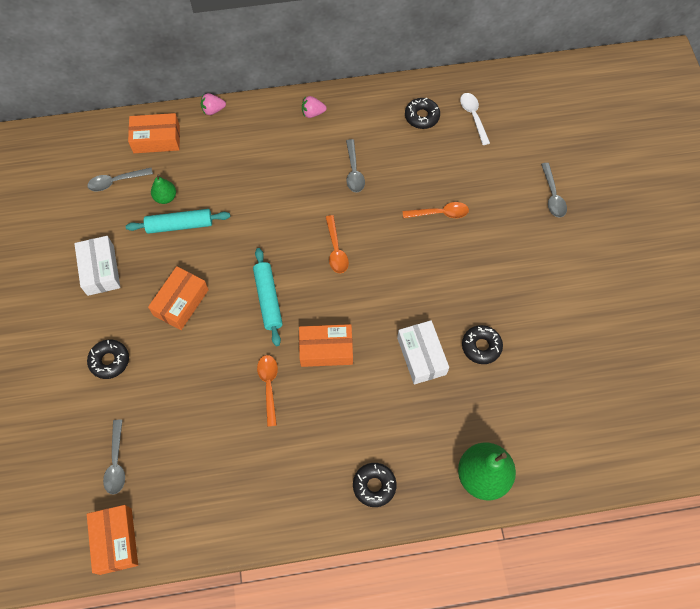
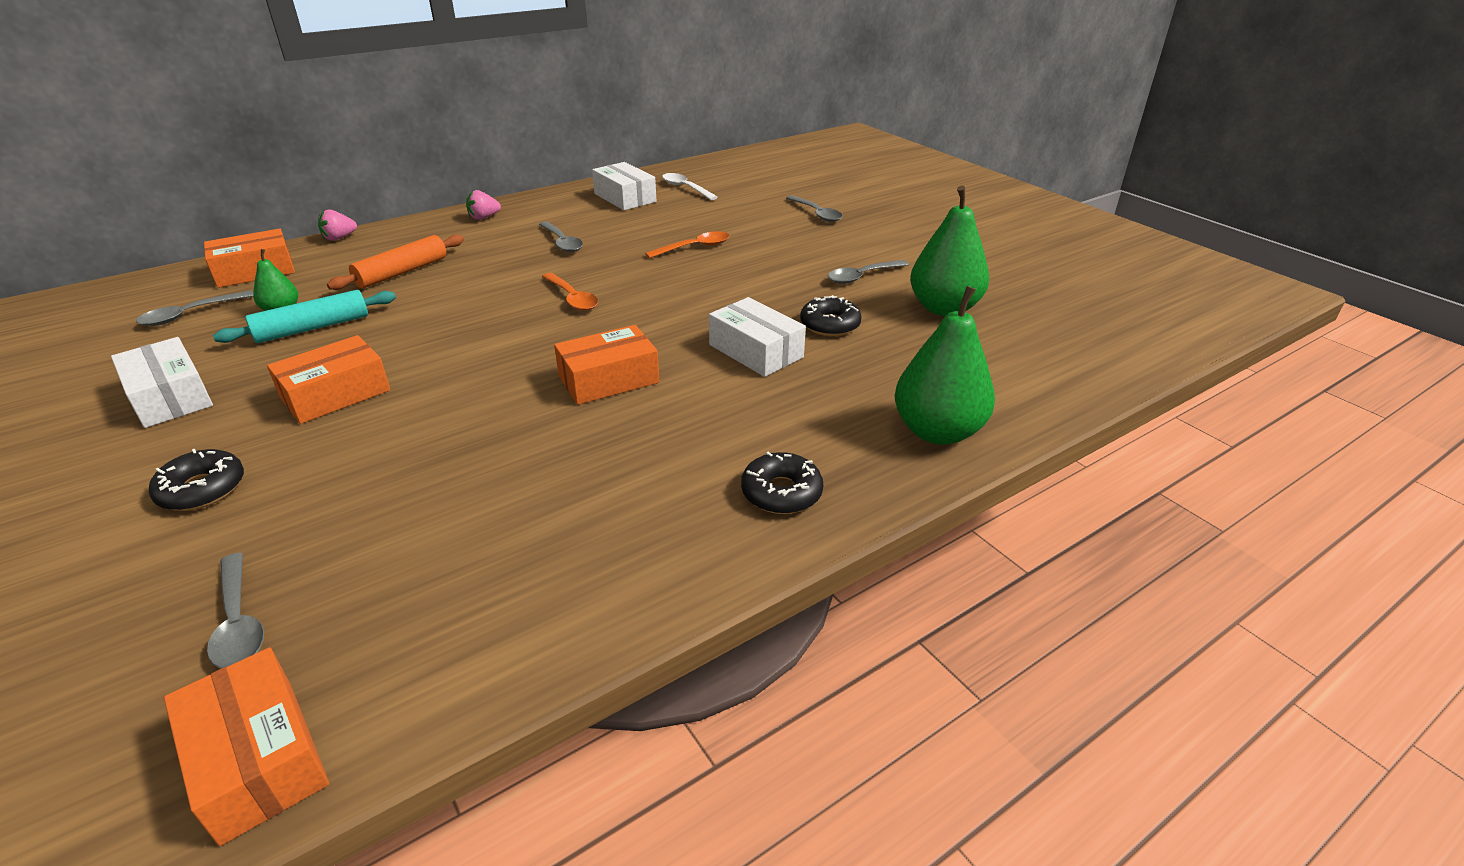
camera: 25 degrees left, 30 degrees down
orange box [148,266,209,330] -> orange box turned 45 degrees clockwise [267,335,390,424]
turquoise rolling pin [253,248,283,346] -> none
orange spoon [257,355,278,427] -> none
black donut [405,98,440,129] -> white box [592,162,656,210]
none -> orange rolling pin [327,235,464,290]
none -> grey spoon [828,260,909,284]
none -> green pear [910,186,989,316]

